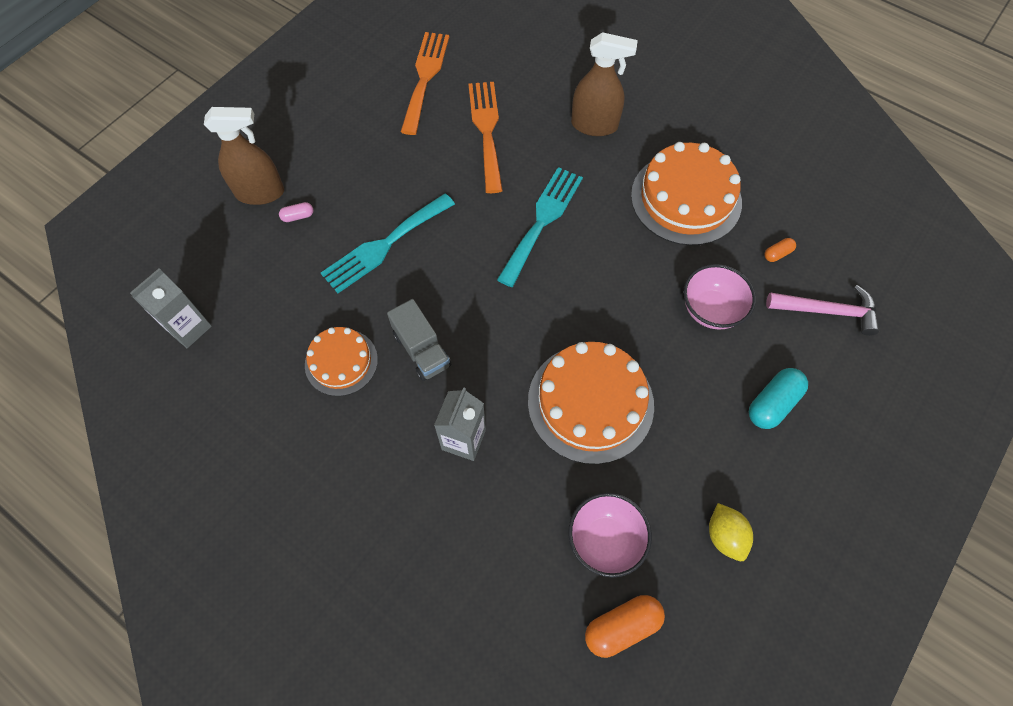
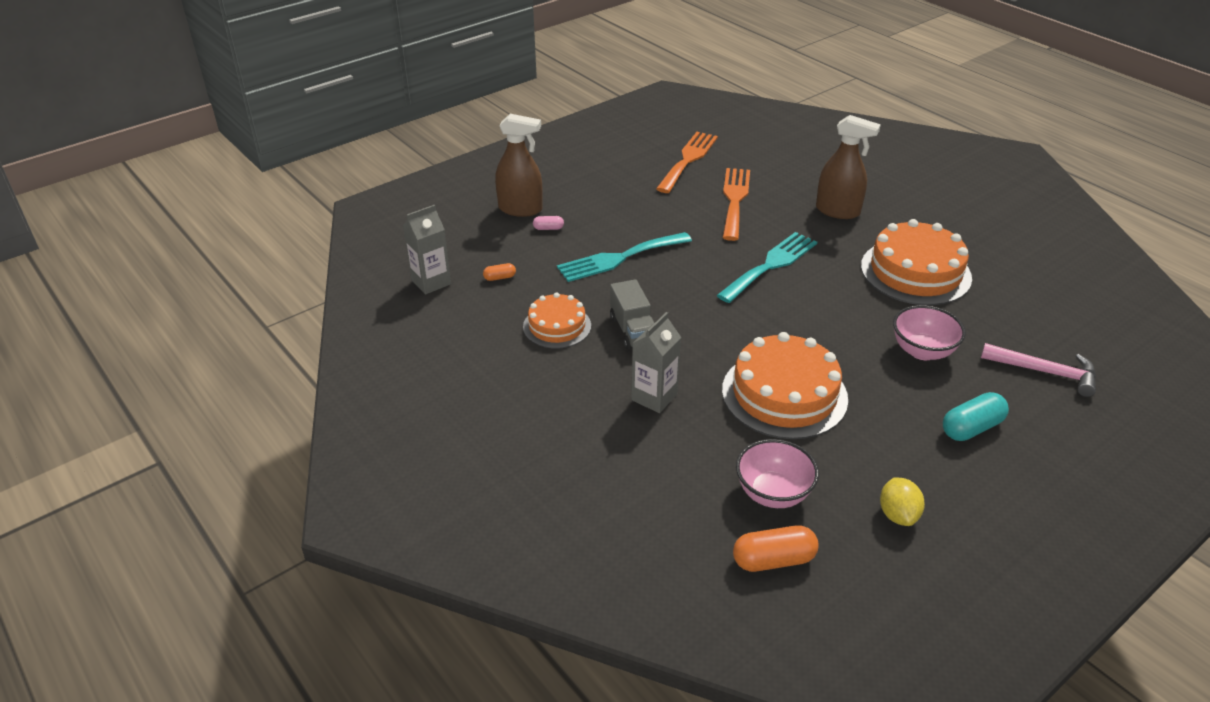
camera: 15 degrees right, 25 degrees down
orange capsule [765,238,796,262] -> orange capsule moved to [483,263,516,281]

